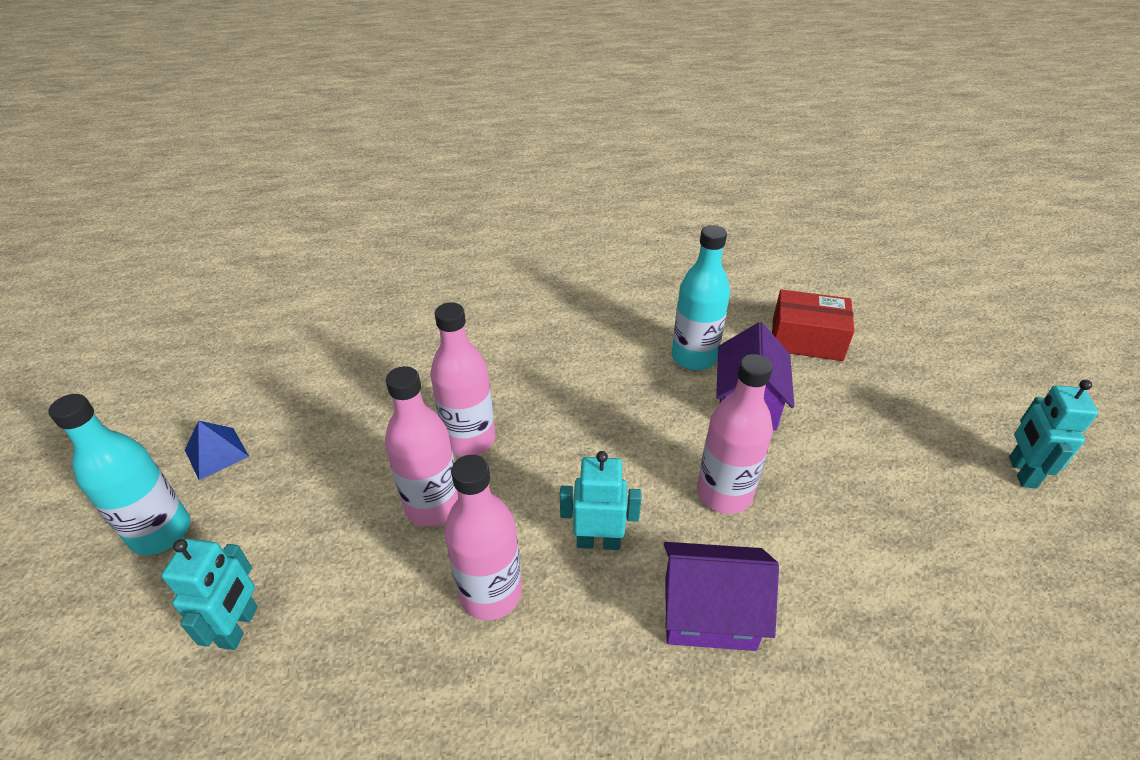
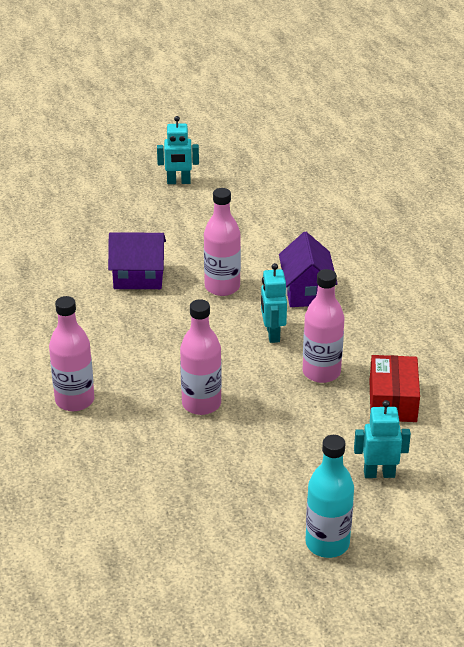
camera: 100 degrees left, 5 degrees down
blue pyramid [185,421,249,480] -> none
pink bottle [385,366,458,527] -> pink bottle moved to [49,296,94,411]
turquoise bottle [671,225,730,370] -> none
red box [772,289,855,361] -> red box moved to [370,355,420,422]

